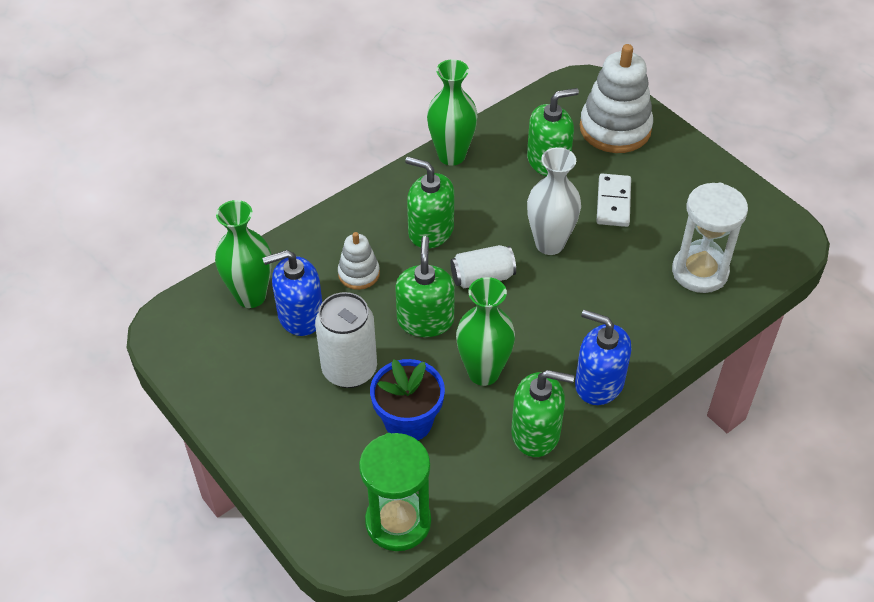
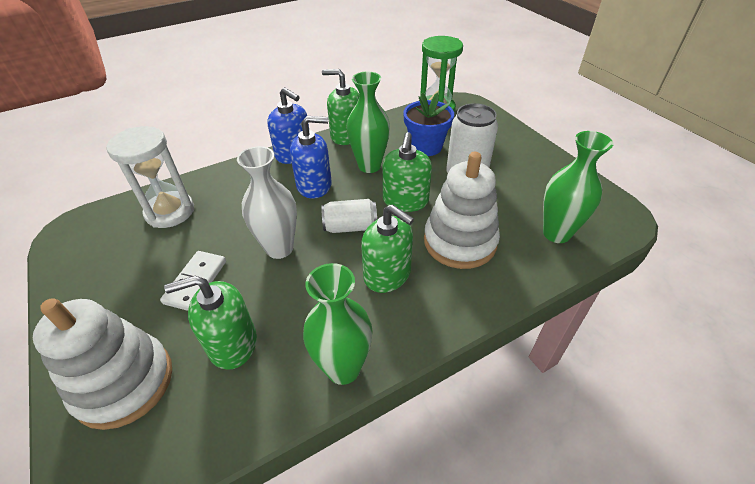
camera: 170 degrees left, 5 degrees down
blue soap dispenser [263,250,322,336] -> blue soap dispenser moved to [290,116,332,198]
white stacking toy [338,232,380,290] -> white stacking toy [424,152,500,269], size x1.91

